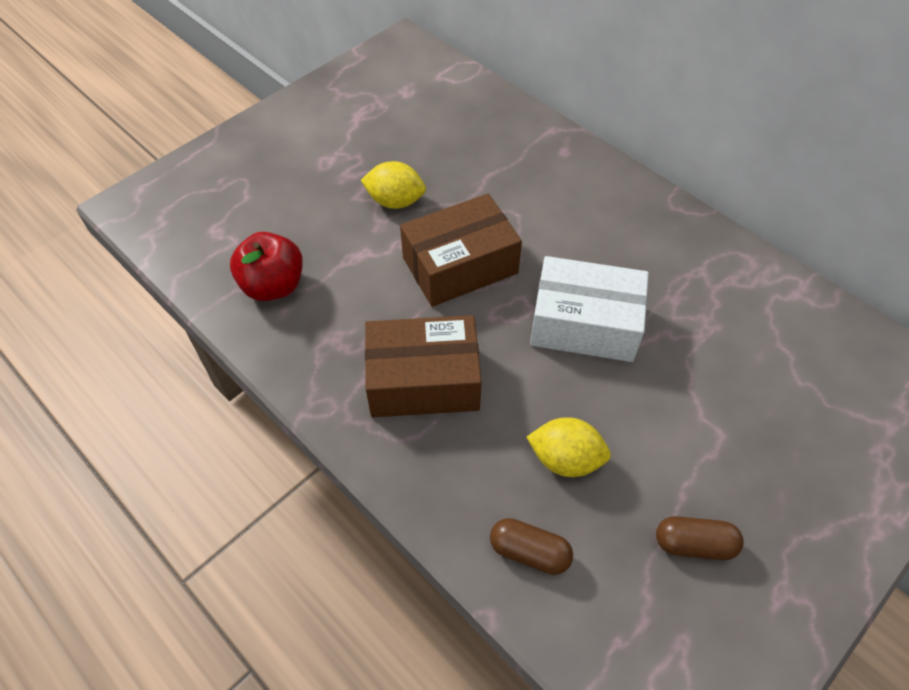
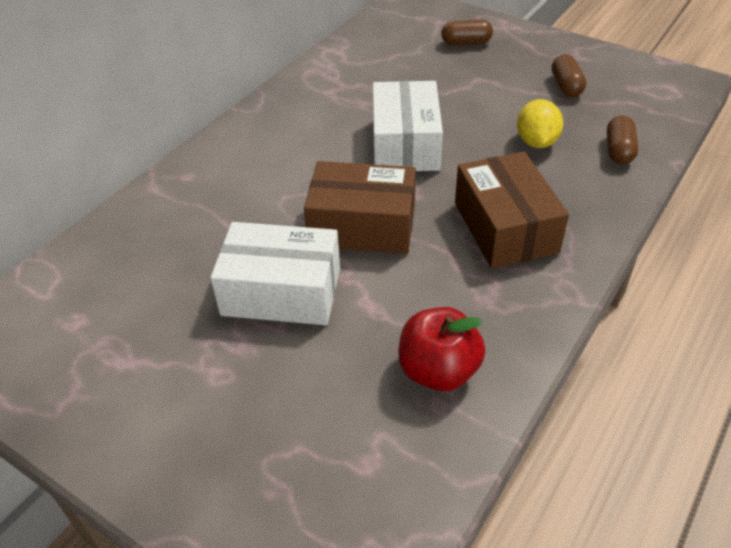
camera: 100 degrees left, 10 degrees down
yellow lemon [361,161,426,209] -> white box [210,222,340,325]
brown box [400,194,522,307] -> brown box turned 45 degrees counterclockwise [304,161,416,254]
none -> brown capsule [441,19,493,45]

